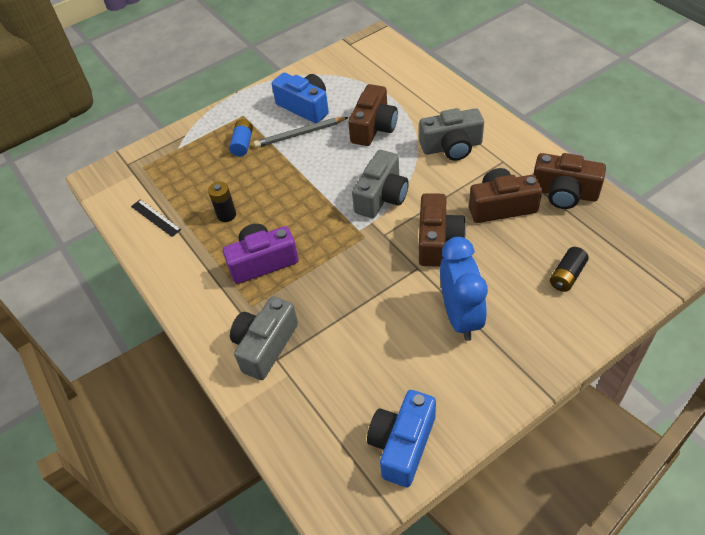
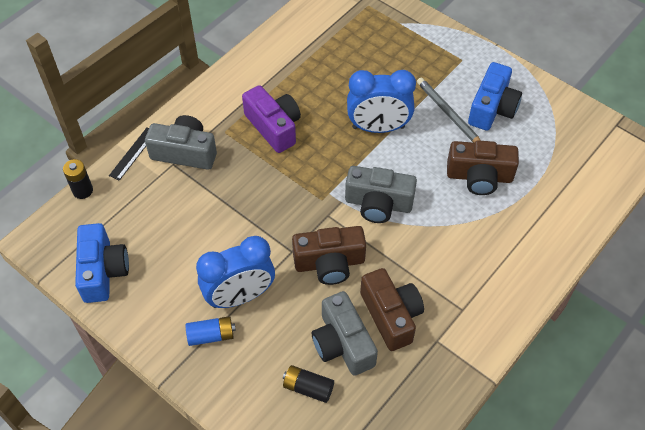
camera: 70 degrees right, 5 degrees up
black ruler [131,199,182,237] -> black ruler moved to [109,127,149,181]
black battery [208,182,236,222] -> black battery moved to [63,159,93,199]
blue battery [229,119,253,156] -> blue battery moved to [186,316,236,346]
blue camera [367,390,436,487] -> blue camera turned 75 degrees clockwise [75,223,129,303]
grey camera [419,108,484,161] -> grey camera moved to [312,291,378,376]
brown camera [533,153,606,209] -> none
none -> blue clock [347,70,416,133]

